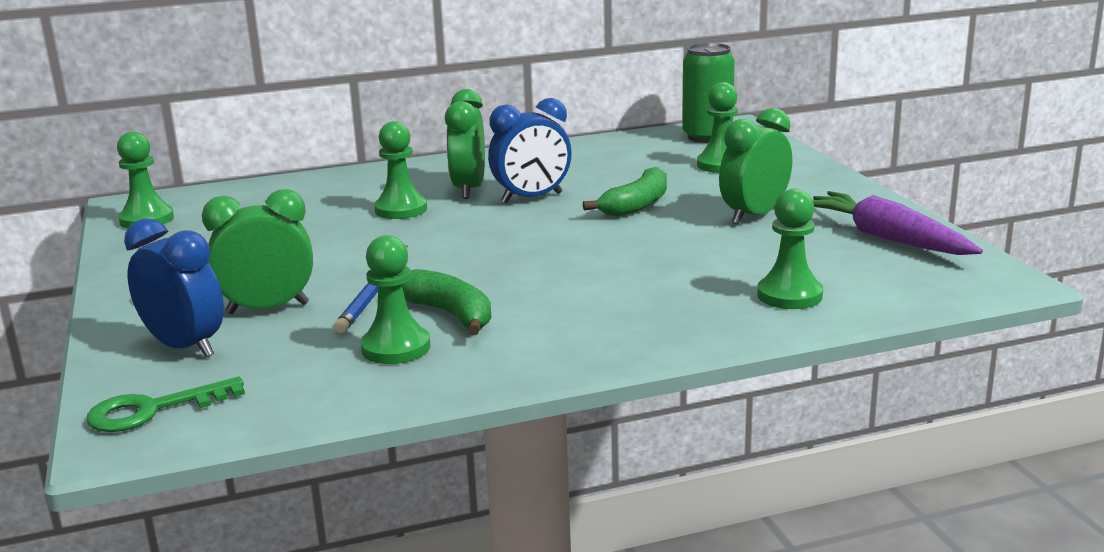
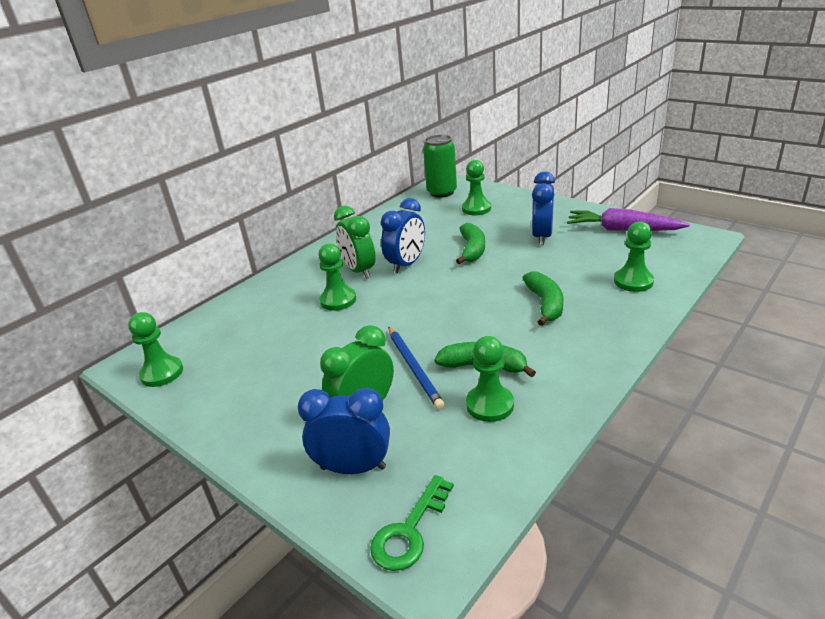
camera: 30 degrees left, 10 degrees up
green clock [719,108,792,225] -> blue clock [532,172,555,245]
none -> green banana [523,271,564,326]

